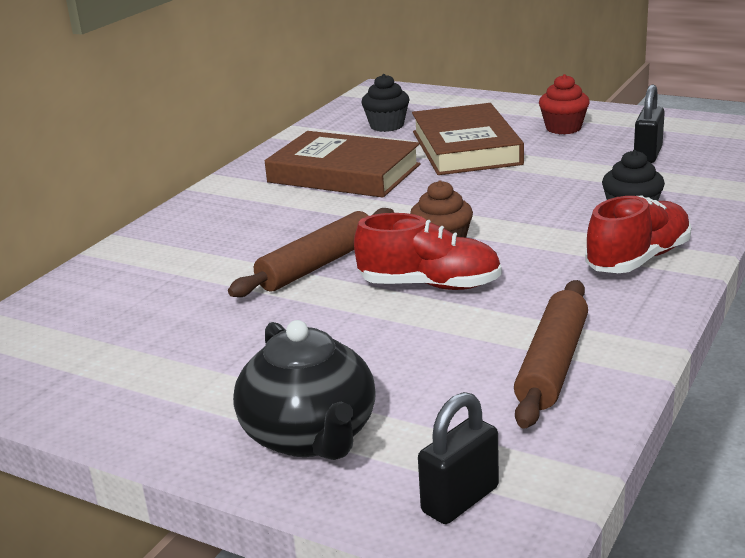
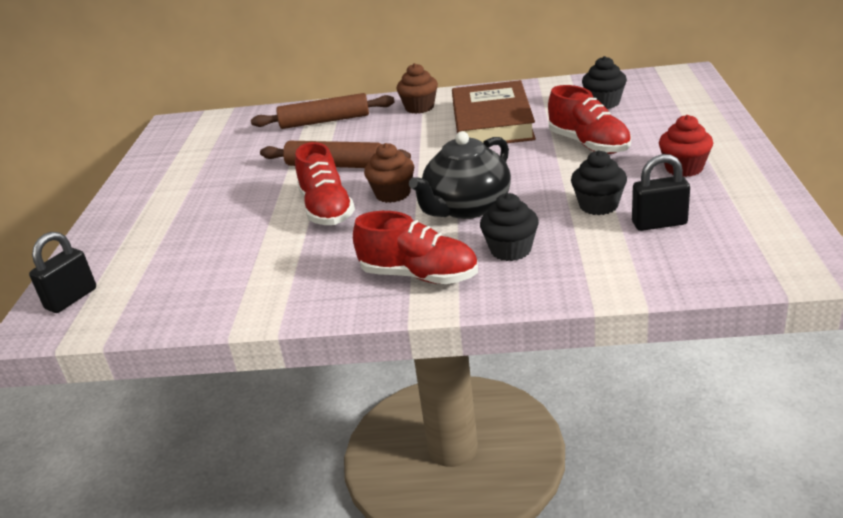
camera: 65 degrees right, 5 degrees up
black teapot [233,320,376,460] -> black teapot moved to [409,131,511,219]
brown book [412,103,524,175] -> red shoe [548,85,631,154]
black padlock [418,392,499,524] -> black padlock turned 75 degrees counterclockwise [29,232,96,313]
brown rolling pin [514,280,588,429] -> brown rolling pin moved to [251,93,395,129]
none -> brown cupcake [397,63,438,114]
none -> black cupcake [571,150,627,215]

